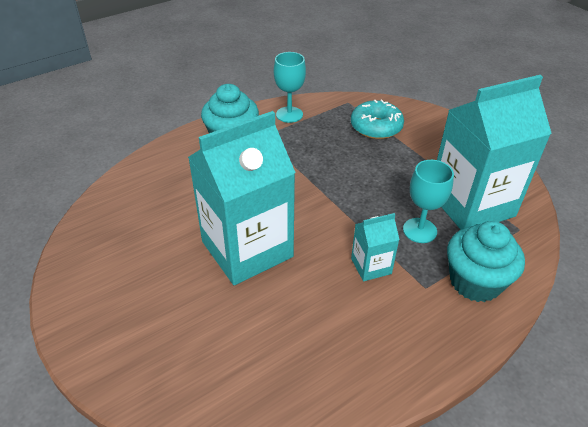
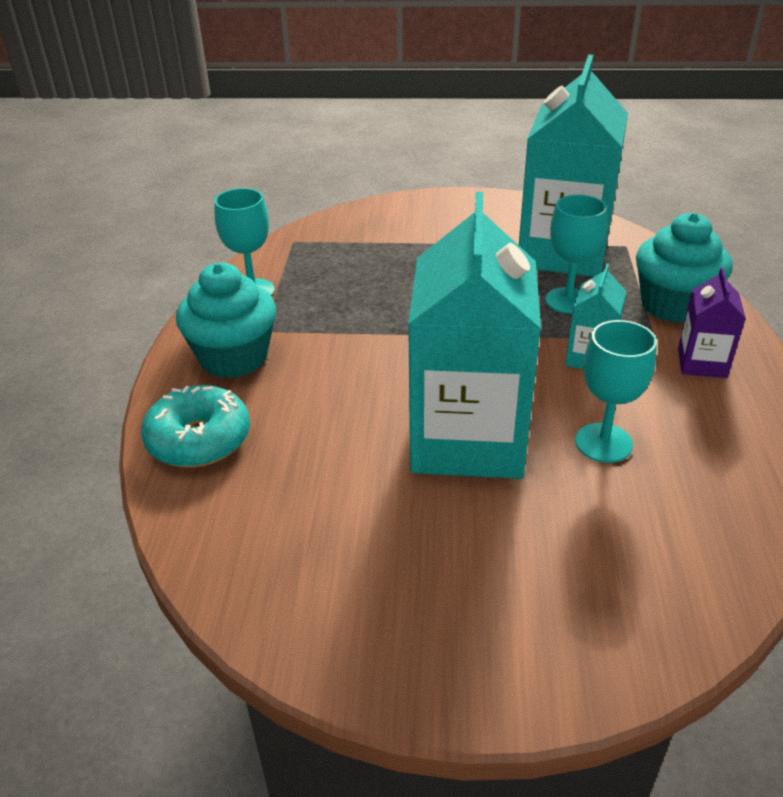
camera: 50 degrees left, 5 degrees down
turquoise donut [351,99,404,139] -> turquoise donut moved to [141,385,250,467]
none -> turquoise goblet [575,320,657,463]
none -> purple carton [678,267,746,378]

